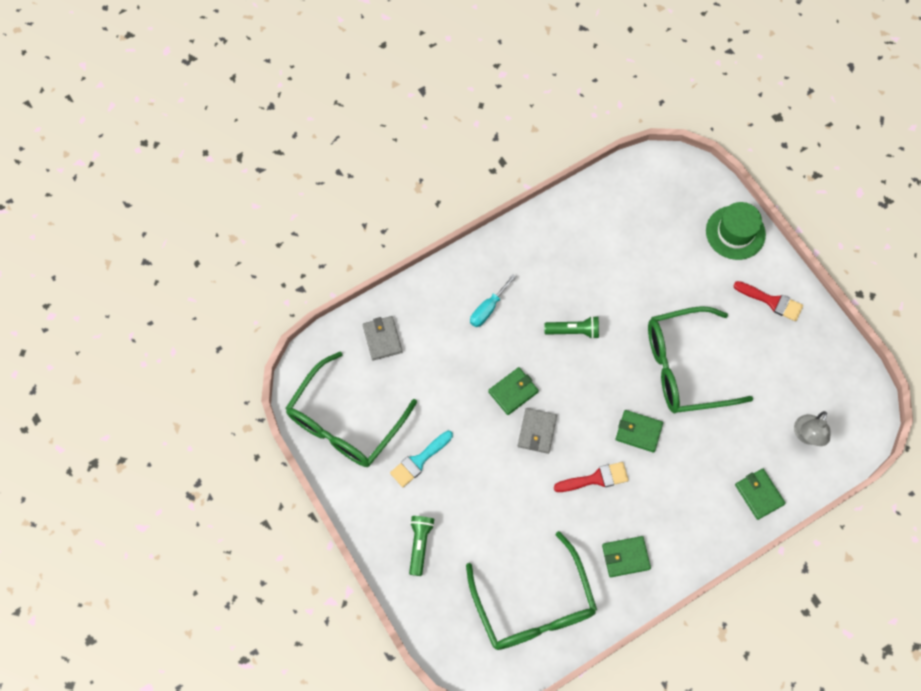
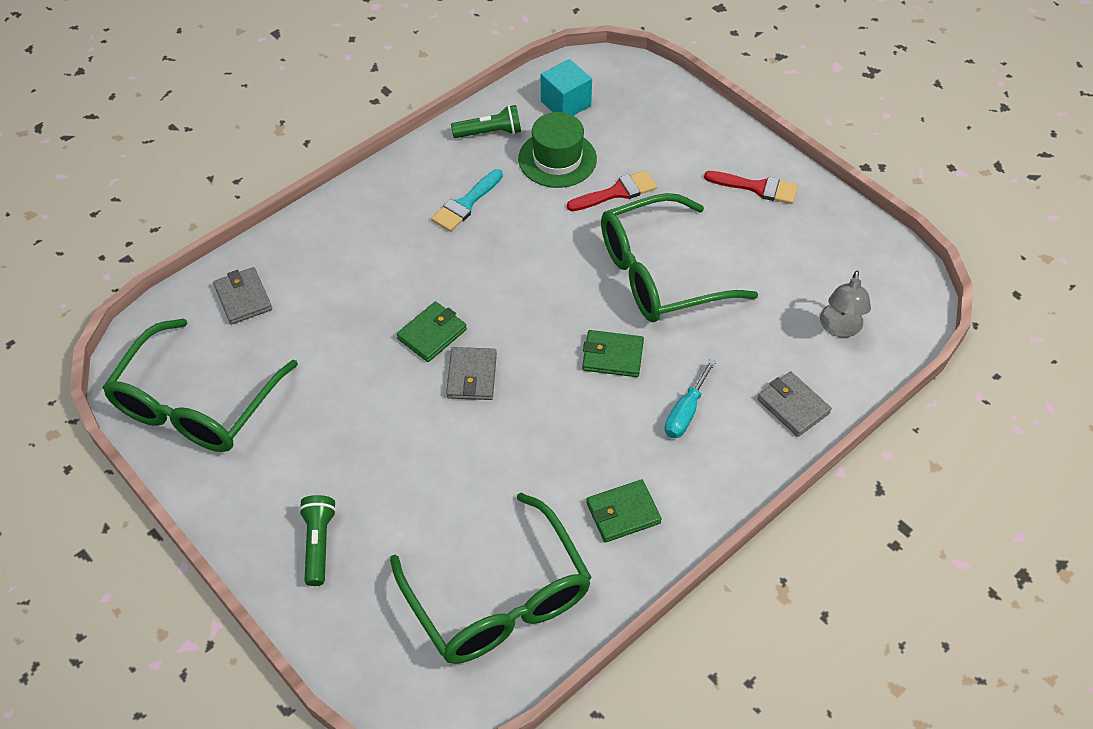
camera: 10 degrees left, 15 degrees down
turquoise brush [390,431,453,487] -> turquoise brush moved to [431,169,503,232]
turquoise screwdriver [470,274,516,327] -> turquoise screwdriver moved to [665,359,716,438]
green flashlight [544,316,599,339] -> green flashlight moved to [451,105,521,138]
red brush [554,462,629,492] -> red brush moved to [567,170,657,211]
green hat [706,202,766,260] -> green hat moved to [518,112,597,188]
green wallet [735,469,786,520] -> grey wallet [757,372,832,437]
none -> turquoise cube [541,59,592,116]

